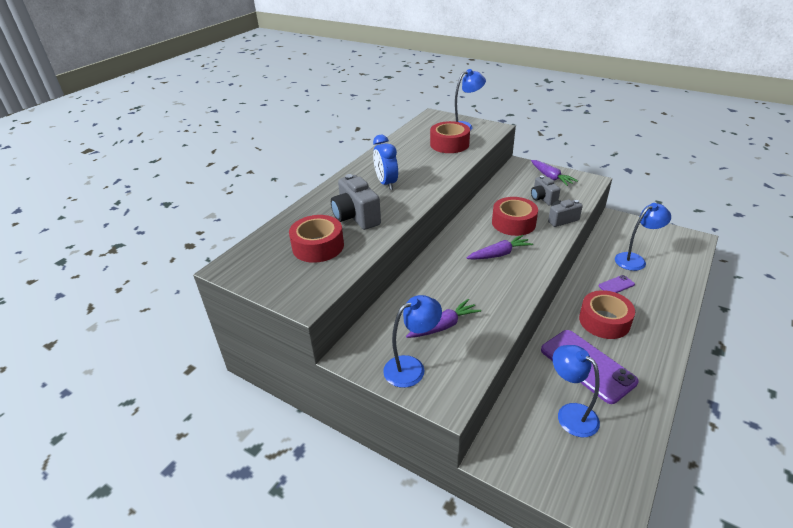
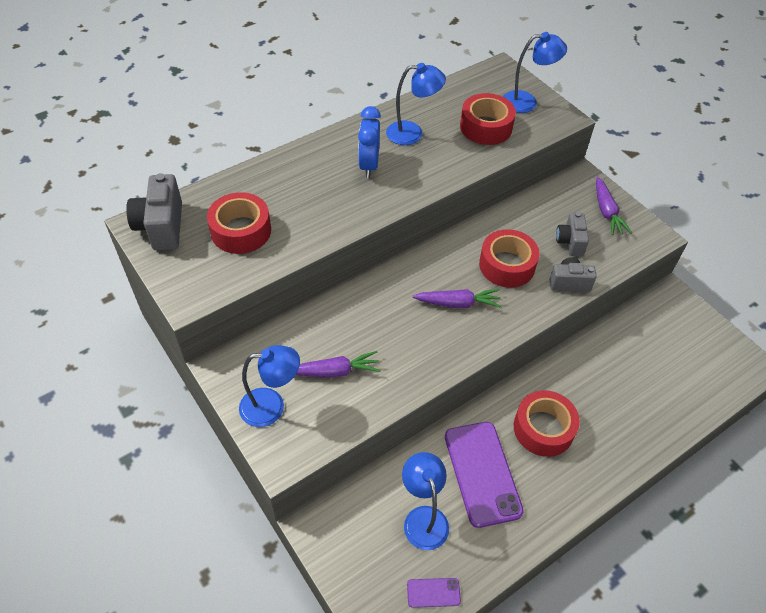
camera: 20 degrees right, 15 degrees up
grey camera [331,174,381,230] -> grey camera moved to [126,173,182,251]
purple phone [599,275,635,293] -> purple phone moved to [407,578,461,608]
blue lamp [615,203,671,271] -> blue lamp moved to [386,63,446,145]

